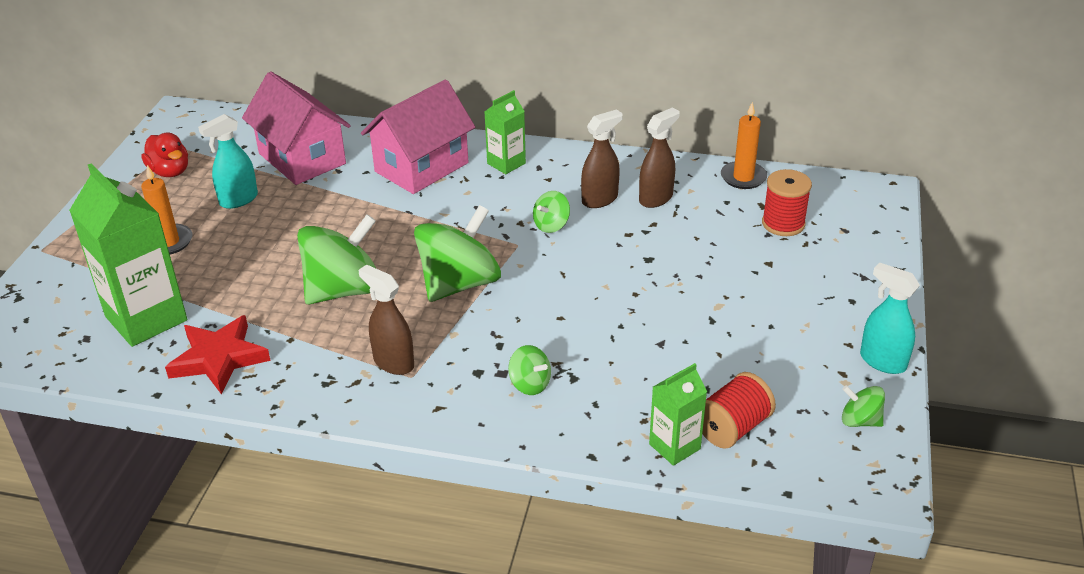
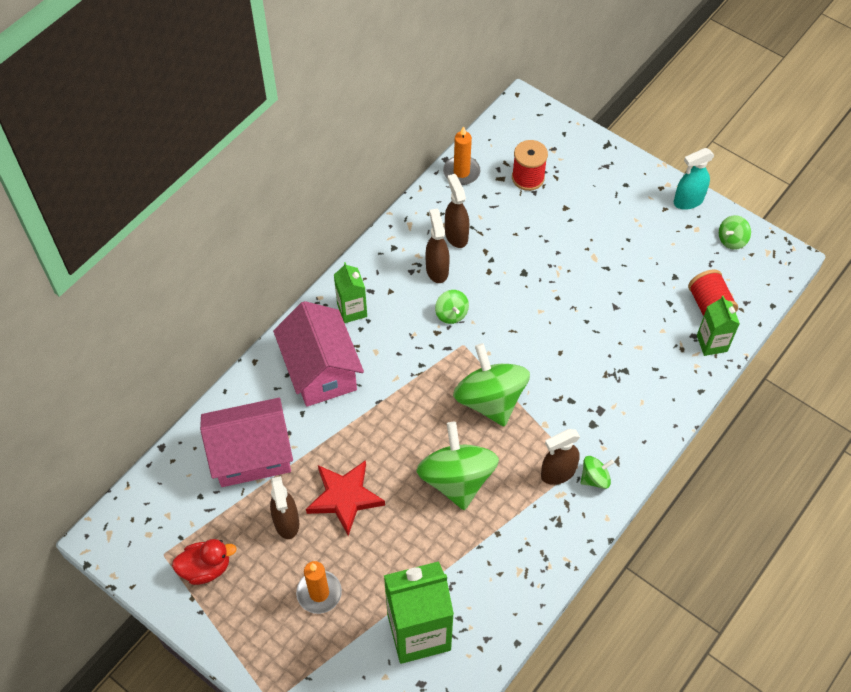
camera: 65 degrees left, 20 degrees up
red star [165,315,271,394] -> red star moved to [306,460,385,536]
turquoise spray bottle [198,114,258,209] -> brown spray bottle [270,476,299,539]
green spinning top [508,345,551,395] -> green spinning top moved to [581,456,614,489]

